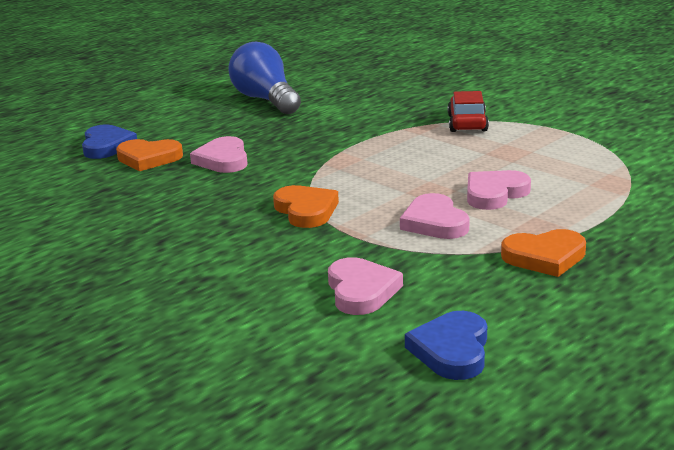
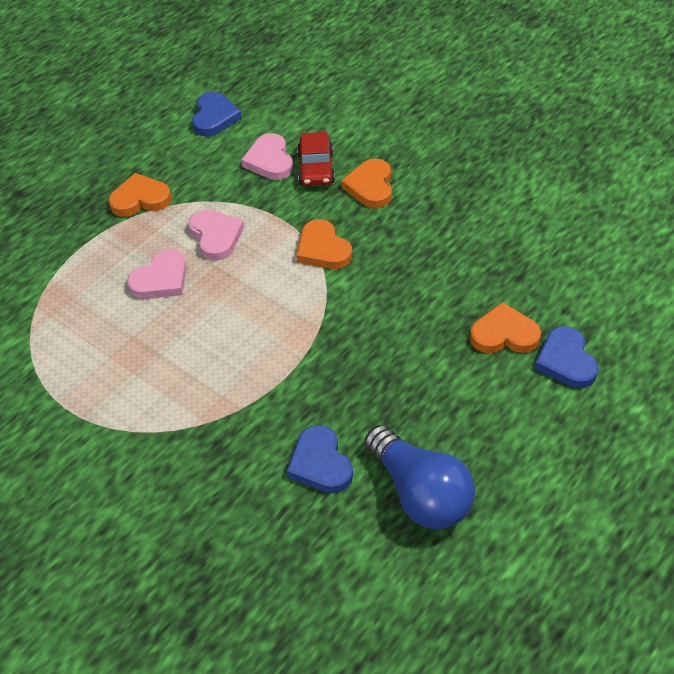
camera: 175 degrees right, 25 degrees up
pink heart [190,136,248,173] -> none
red car [448,91,489,132] -> red car moved to [297,132,335,186]
none -> blue heart [287,425,353,493]
none -> orange heart [341,158,392,208]

